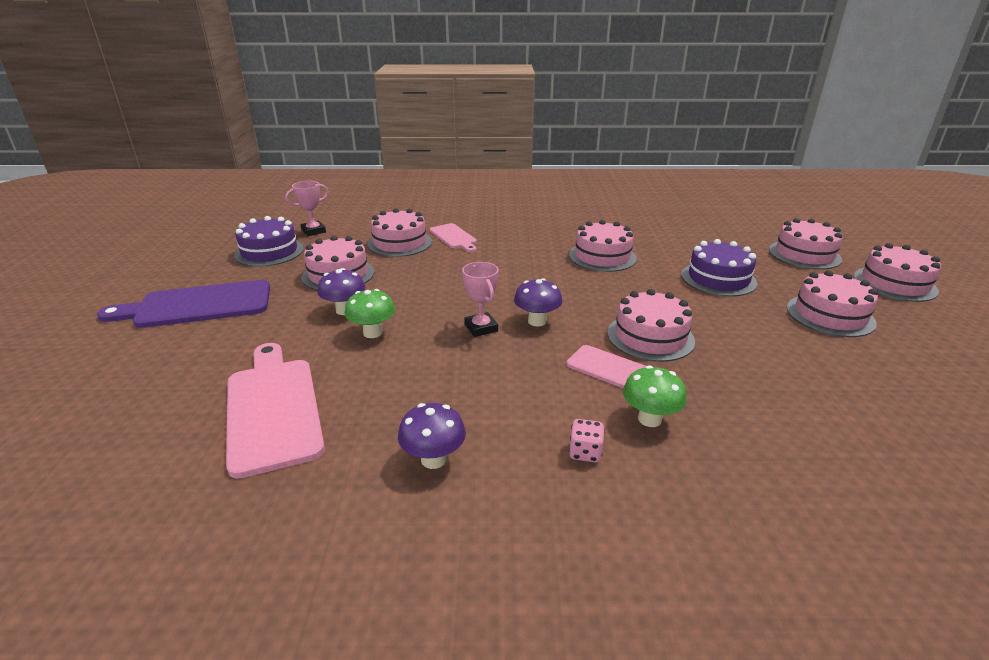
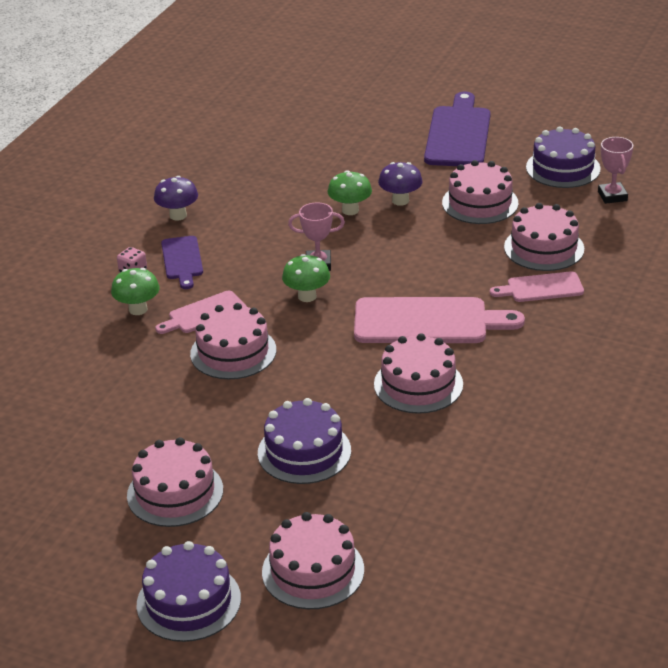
camera: 115 degrees right, 5 degrees up
pink cutting board [226,343,325,479] -> pink cutting board moved to [354,297,525,343]
purple mushroom [514,278,562,326] -> green mushroom [282,254,330,302]
pink cake [854,243,941,302] -> purple cake [137,541,241,642]
none -> purple cutting board [161,236,203,289]

